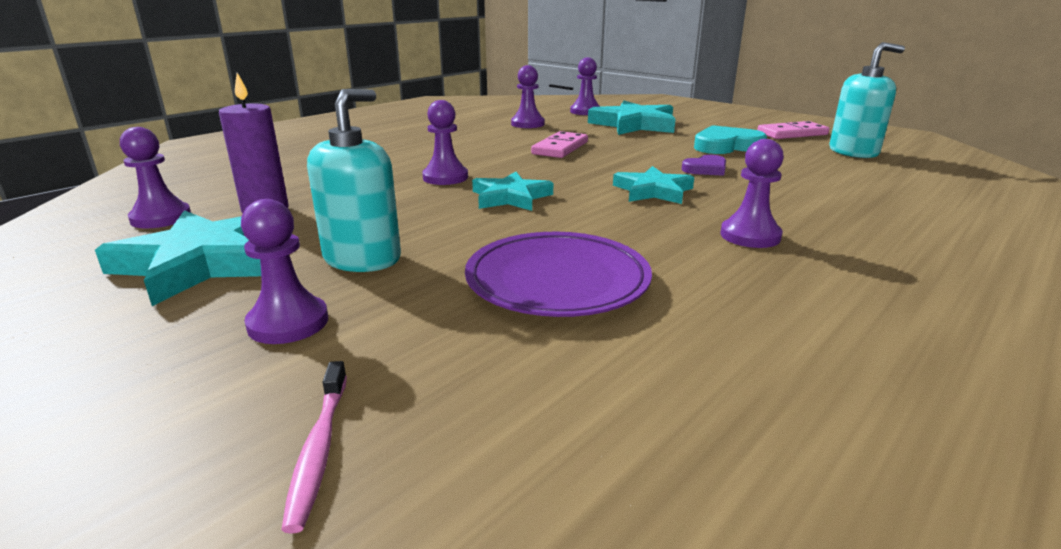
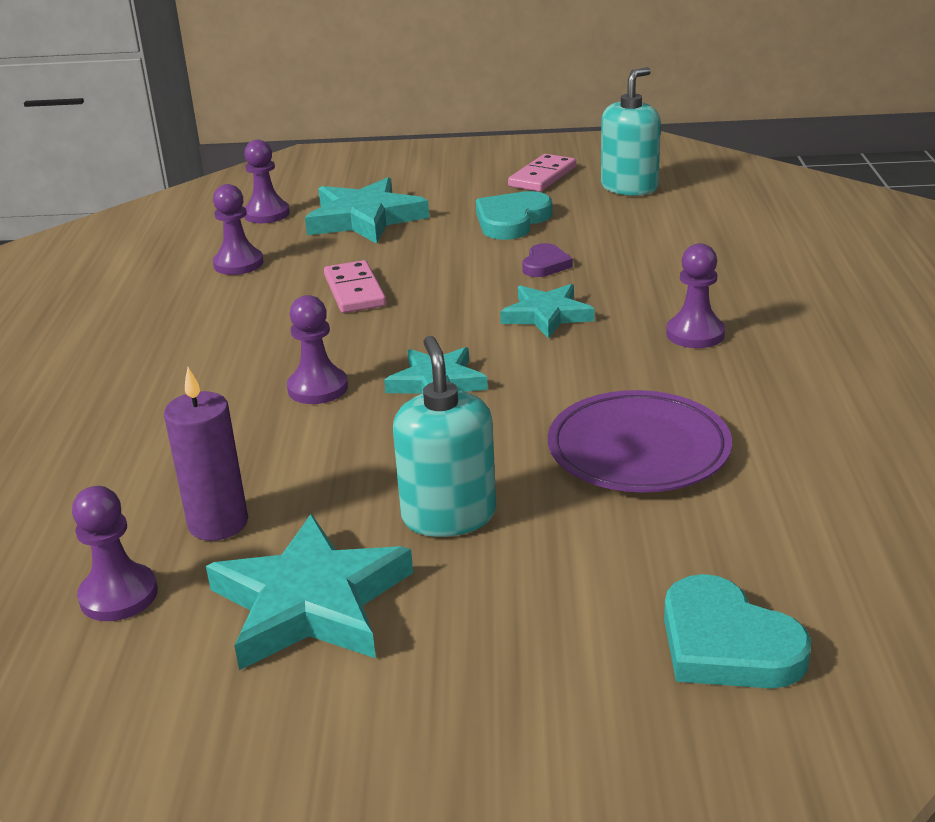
camera: 40 degrees left, 5 degrees up
purple pawn [241,199,328,344] -> none
pink toothbrush [281,361,347,534] -> turquoise heart [664,574,811,688]

